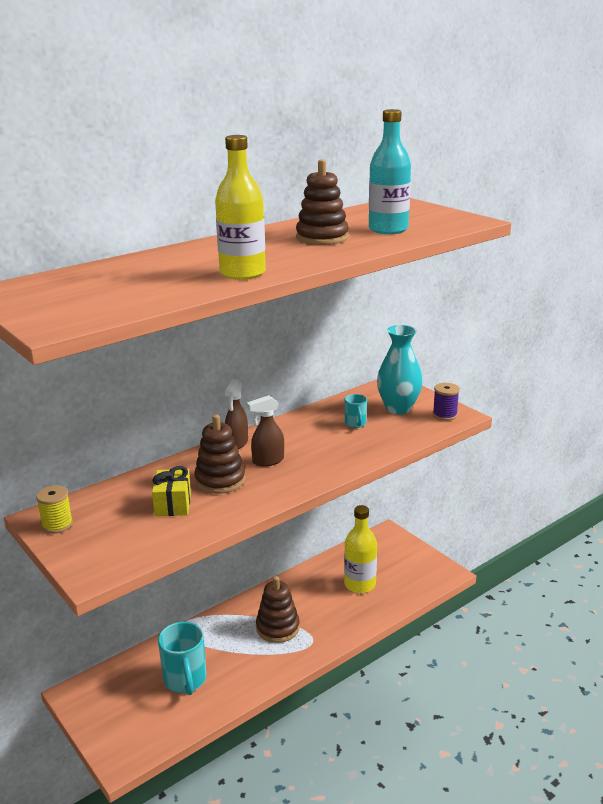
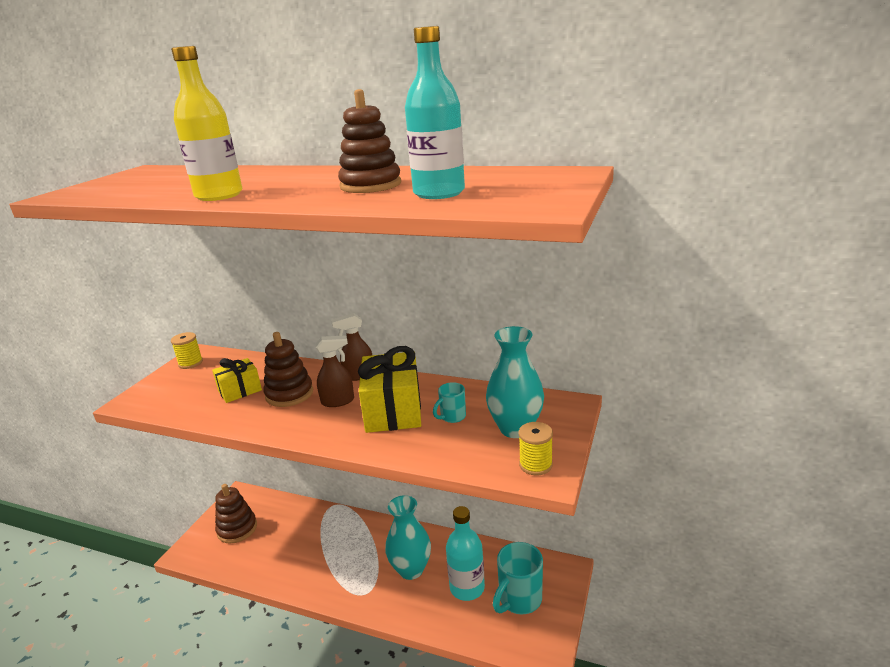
camera: 60 degrees right, 0 degrees up
turquoise mug [158,622,207,695] -> turquoise mug moved to [493,542,543,614]
brown spray bottle [247,395,284,467] -> brown spray bottle turned 135 degrees clockwise [316,335,354,407]
brown stacking toy [256,576,300,643] -> brown stacking toy moved to [215,484,257,544]
yellow bottle [344,505,377,593] -> turquoise bottle [446,506,485,601]
purple spool [433,383,460,421] -> yellow spool [519,422,553,475]
none -> yellow gift [358,346,421,433]
none -> turquoise vase [385,495,431,580]

